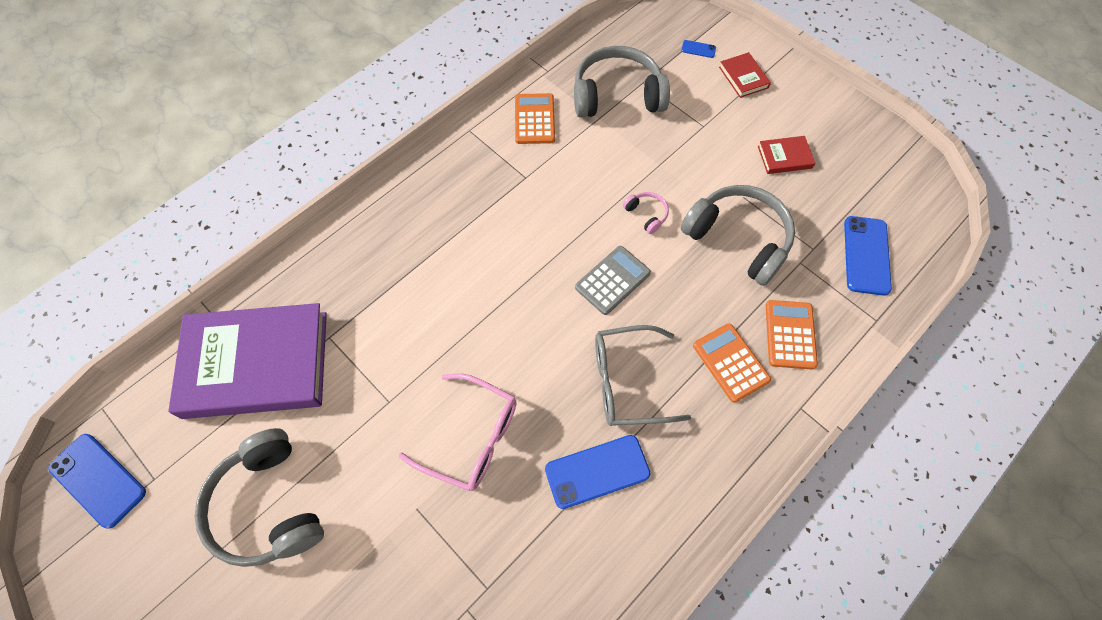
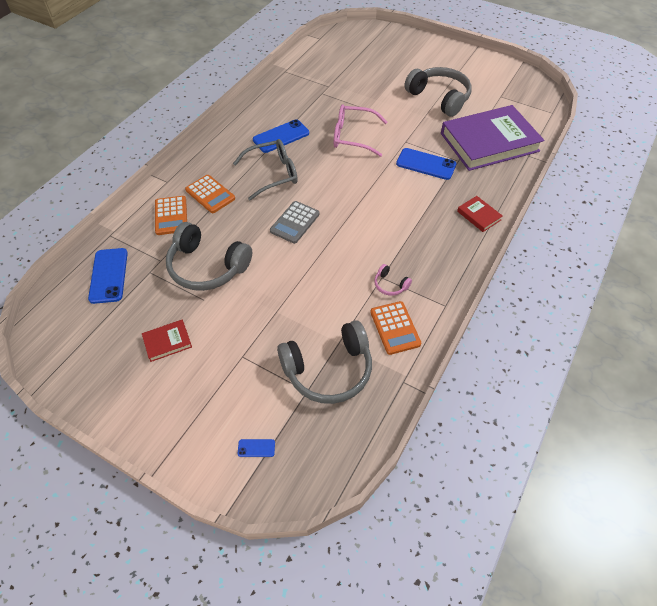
camera: 165 degrees right, 10 degrees down
blue phone [48,434,146,529] -> blue phone moved to [396,148,456,180]
pink headphones [622,192,669,234] -> pink headphones moved to [374,264,412,296]
red book [719,52,771,98] -> red book moved to [457,196,503,232]

